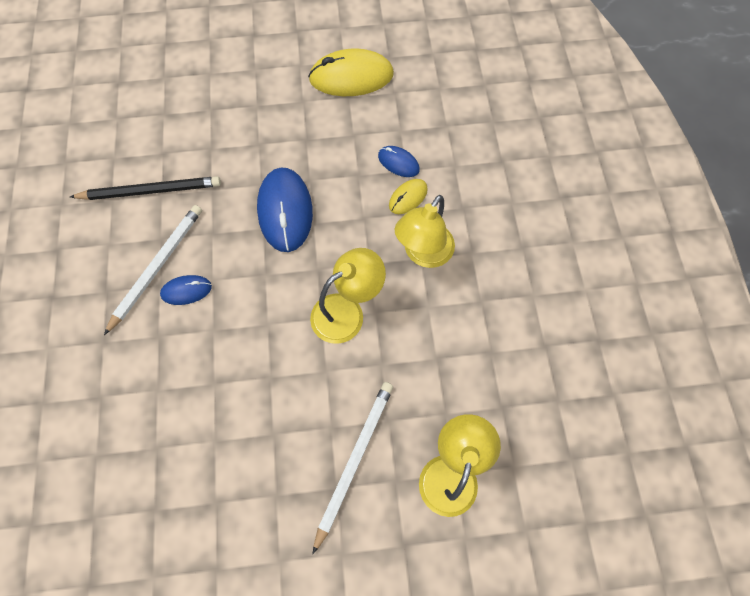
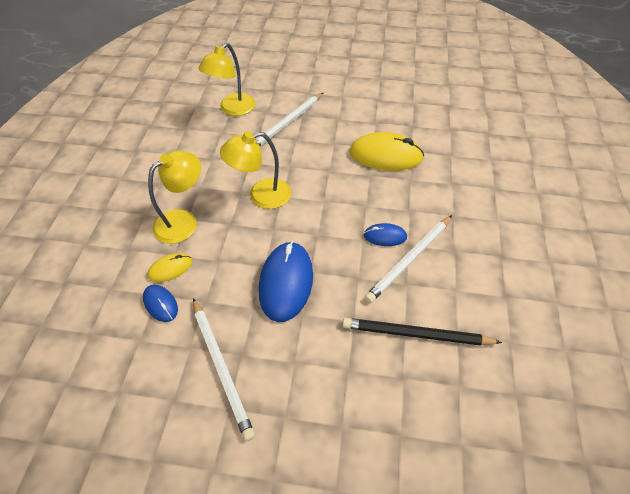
camera: 165 degrees left, 15 degrees down
yellow mouse [308,48,394,96] -> yellow mouse moved to [349,132,424,171]
none -> white pencil [193,298,255,441]

